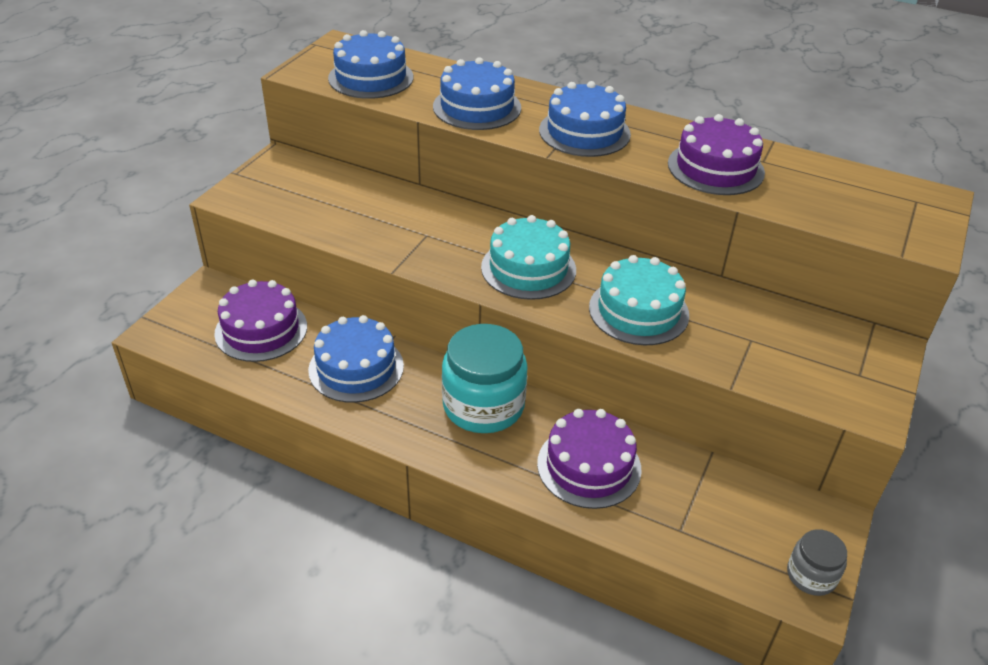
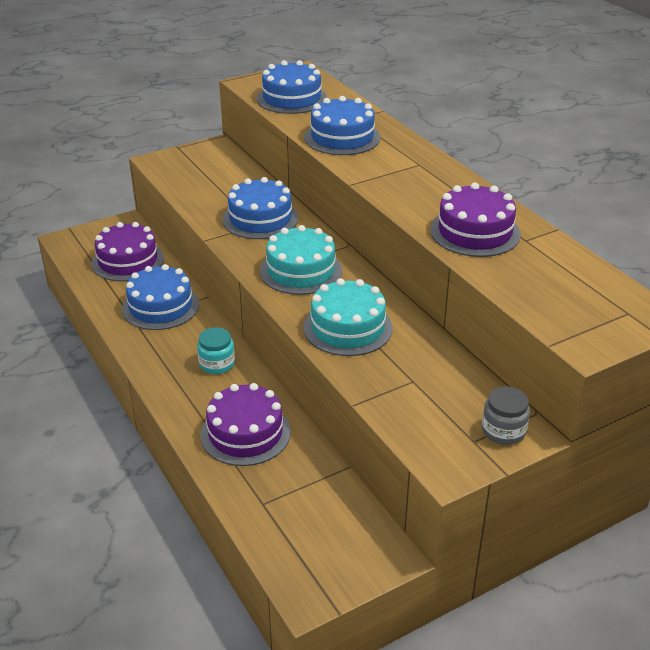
camera: 35 degrees right, 5 degrees down
turquoise jar [442,324,528,433] -> turquoise jar [197,327,235,374], size x0.52
blue cake [539,81,631,157] -> blue cake moved to [222,177,299,239]
grey jar [787,529,847,596] -> grey jar moved to [482,386,530,445]

